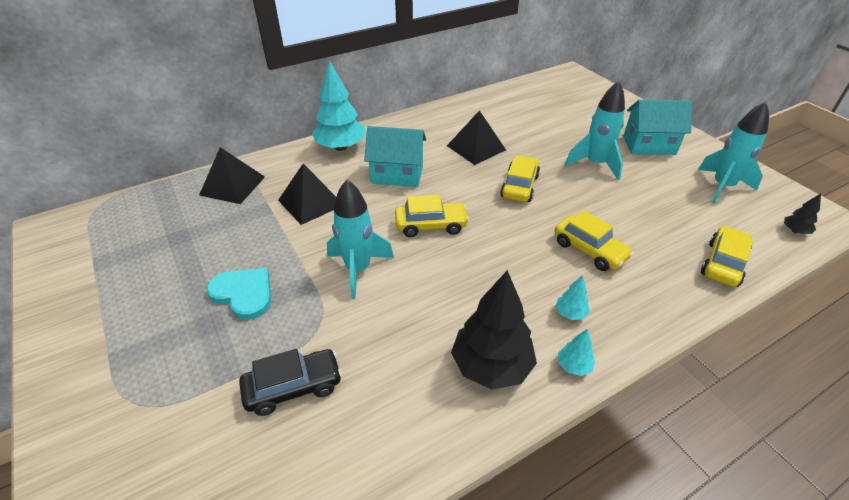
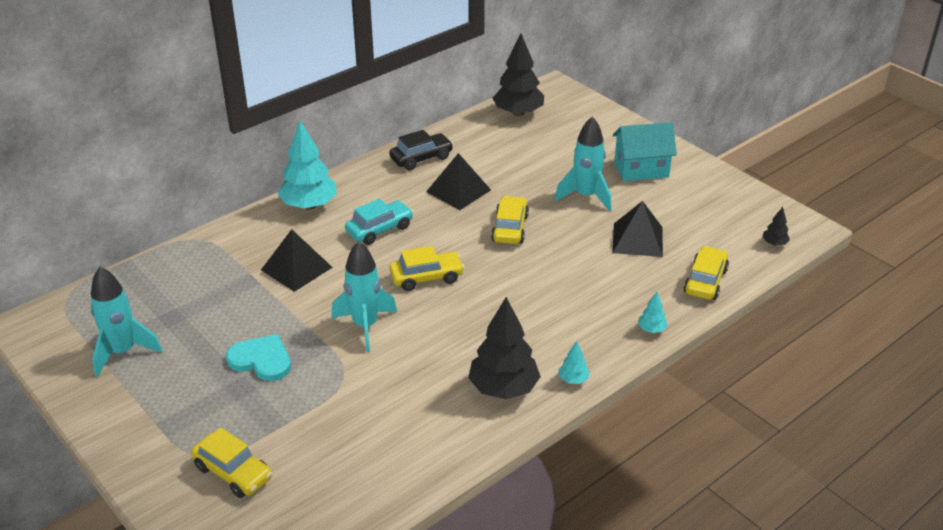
camera: 10 degrees left, 5 degrees down
black pyramid [199,147,265,204] -> black pyramid moved to [613,201,663,257]
black car [239,349,342,416] -> black car moved to [389,130,453,171]
turquoise house [364,126,426,187] -> turquoise car [345,199,413,245]
yellow car [555,211,634,271] -> yellow car moved to [191,428,272,498]
turquoise tree [555,275,590,320] -> turquoise tree moved to [638,292,668,333]
turquoise rocket [698,101,769,203] -> turquoise rocket moved to [91,267,162,377]
none -> black tree [492,33,544,117]

